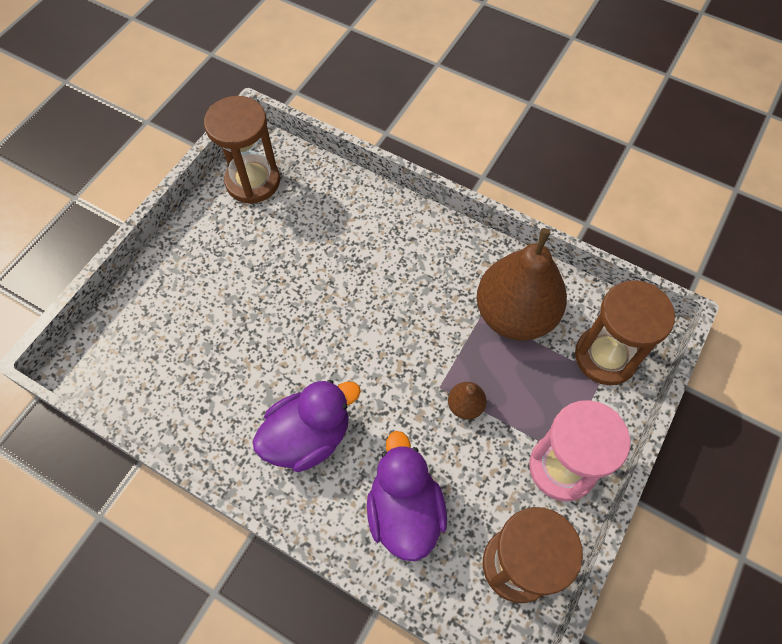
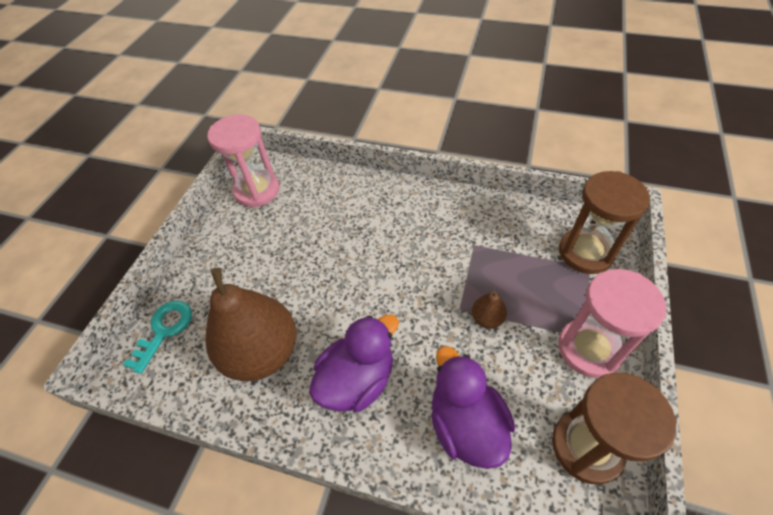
camera: 10 degrees left, 10 degrees down
brown hourglass [204,96,280,204] -> pink hourglass [207,114,279,207]
brown pear [477,228,567,341] -> brown pear moved to [205,268,296,381]
none -> turquoise key [123,301,192,374]

